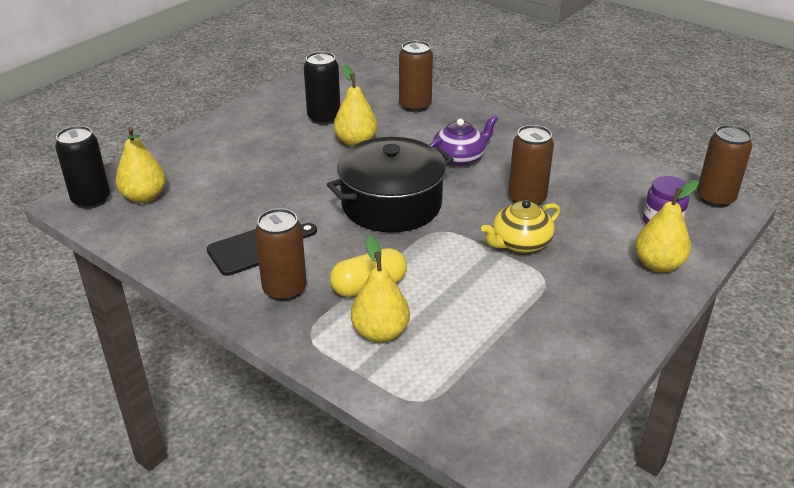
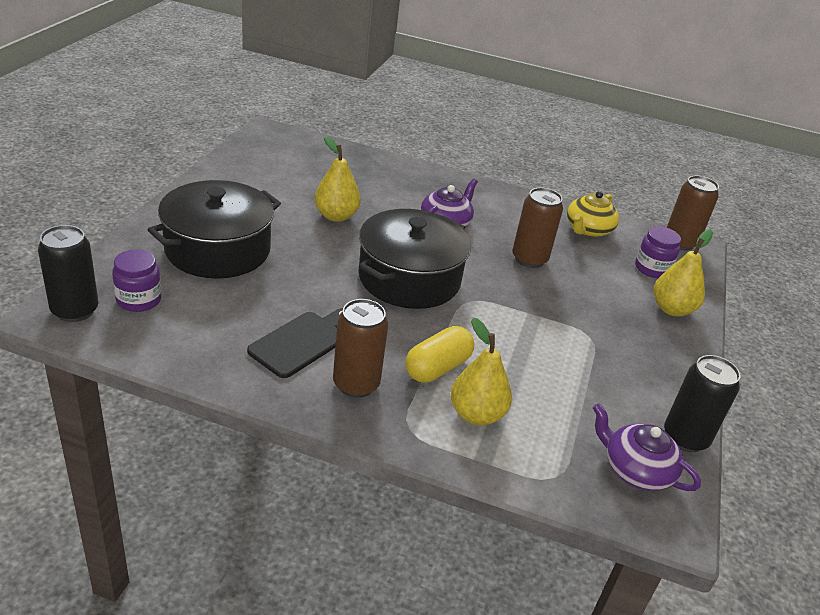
camera: 25 degrees left, 0 degrees up
yellow pear [116,127,166,203] -> purple jar [112,249,161,312]
black can [304,51,340,125] -> black can moved to [664,355,740,452]
brown can [399,41,433,112] -> none
yellow teapot [481,200,560,253] -> yellow teapot moved to [567,191,619,237]
none -> black pot [148,180,281,279]
none -> purple teapot [593,403,701,491]

